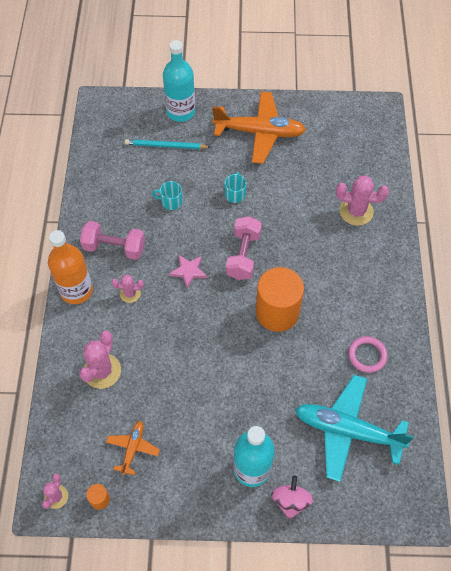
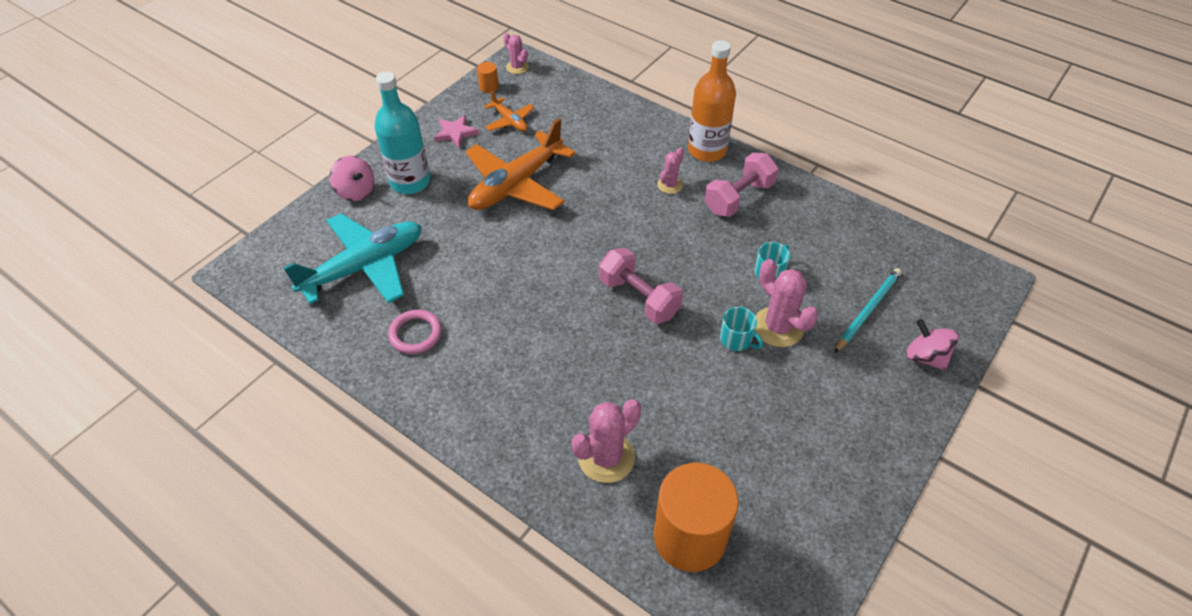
camera: 125 degrees right, 10 degrees down
pink cactus [79,331,121,389] -> pink cactus moved to [755,259,818,347]
turquoise bottle [163,40,195,122] -> pink spinning top [906,319,959,371]
pink star [169,255,207,288] -> pink star moved to [434,115,479,148]
orange plane [212,92,306,164] -> orange plane moved to [466,119,575,210]
orange cylinder [256,267,304,332] -> orange cylinder moved to [654,463,739,572]

